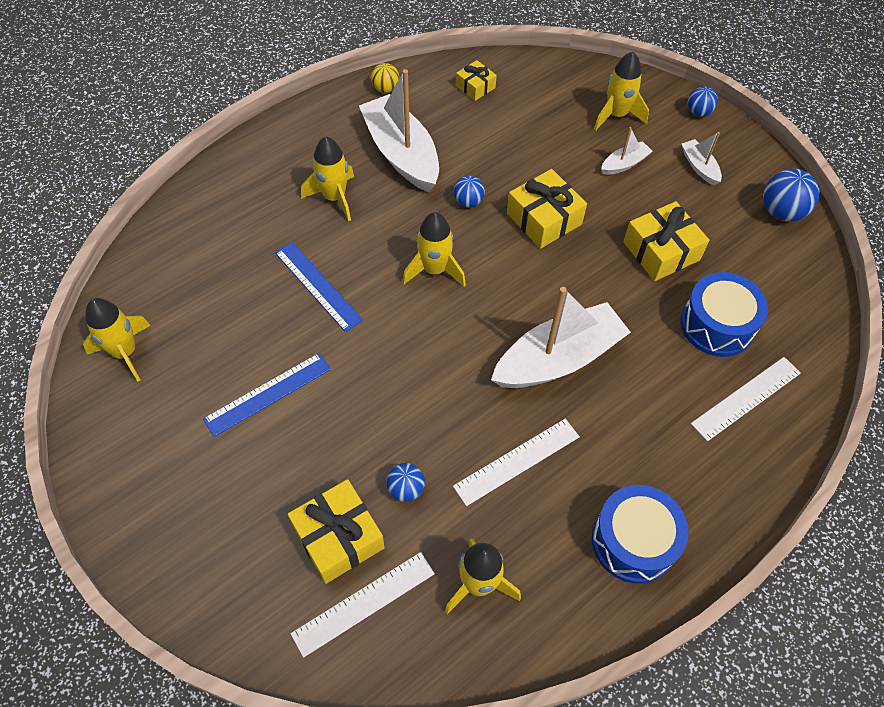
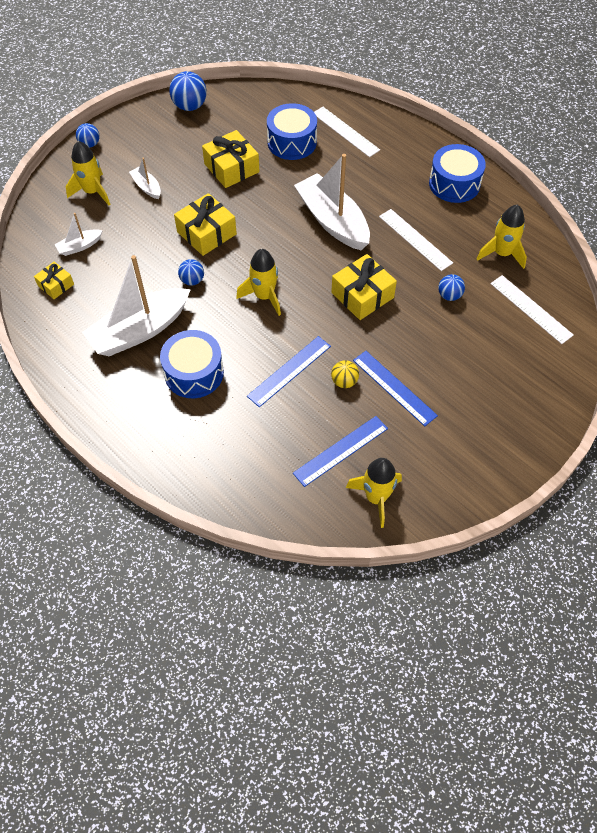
camera: 95 degrees left, 0 degrees up
yellow gift [288,479,385,584] -> yellow gift moved to [331,254,397,320]
yellow rocket [301,136,354,221] -> blue drum [160,330,224,398]
yellow ball [371,63,400,93] -> yellow ball moved to [331,360,359,388]
white boat [682,132,722,185] -> white boat moved to [54,213,103,256]
none -> blue ruler [293,416,388,487]

